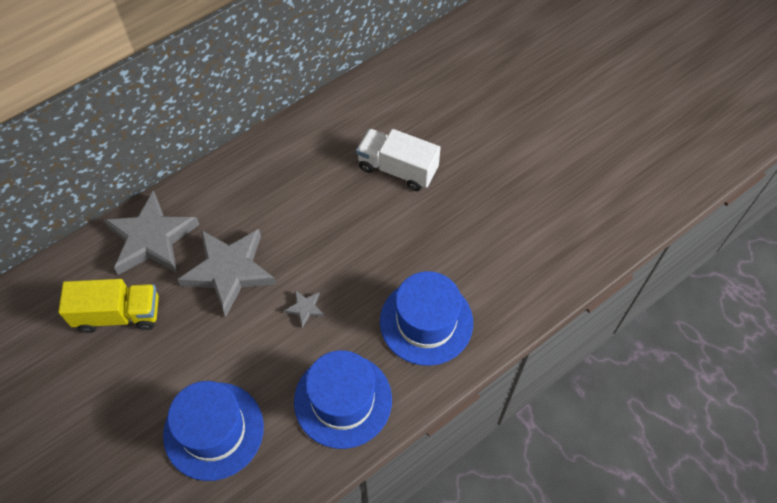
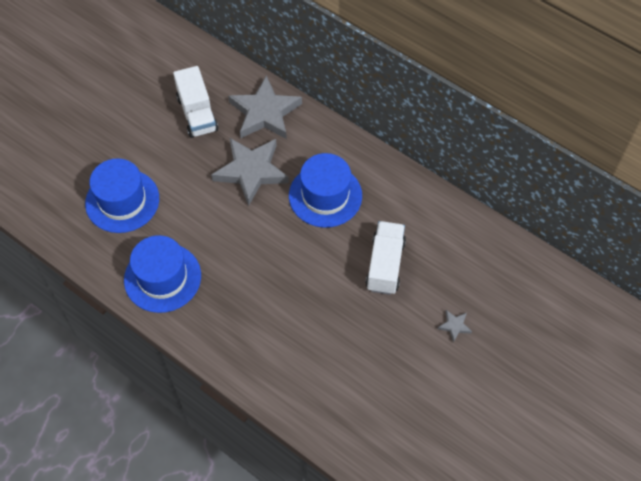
camera: 75 degrees right, 0 degrees up
yellow truck [58,279,159,333] -> white truck [173,66,218,138]
grey star [284,290,324,328] -> grey star moved to [437,310,472,343]
blue hat [380,271,473,366] -> blue hat moved to [289,153,362,228]

